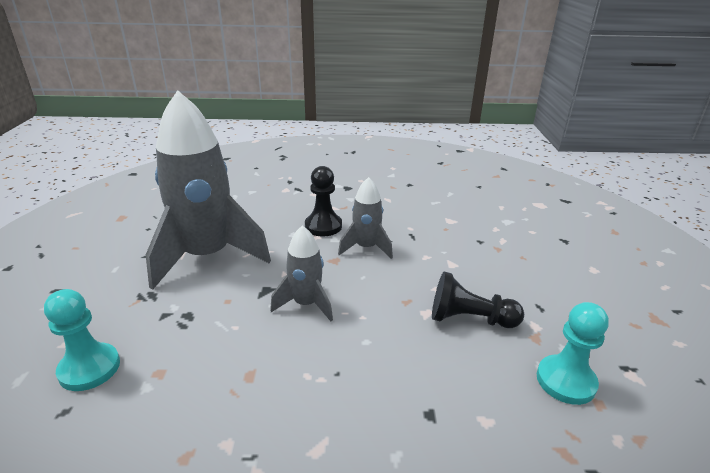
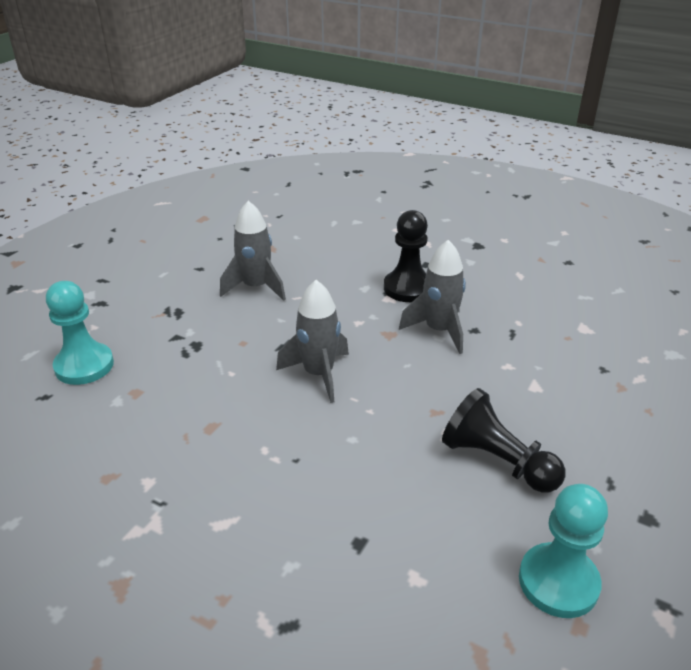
camera: 30 degrees right, 5 degrees up
grey rocket [146,90,271,290] -> grey rocket [220,201,286,301], size x0.49

